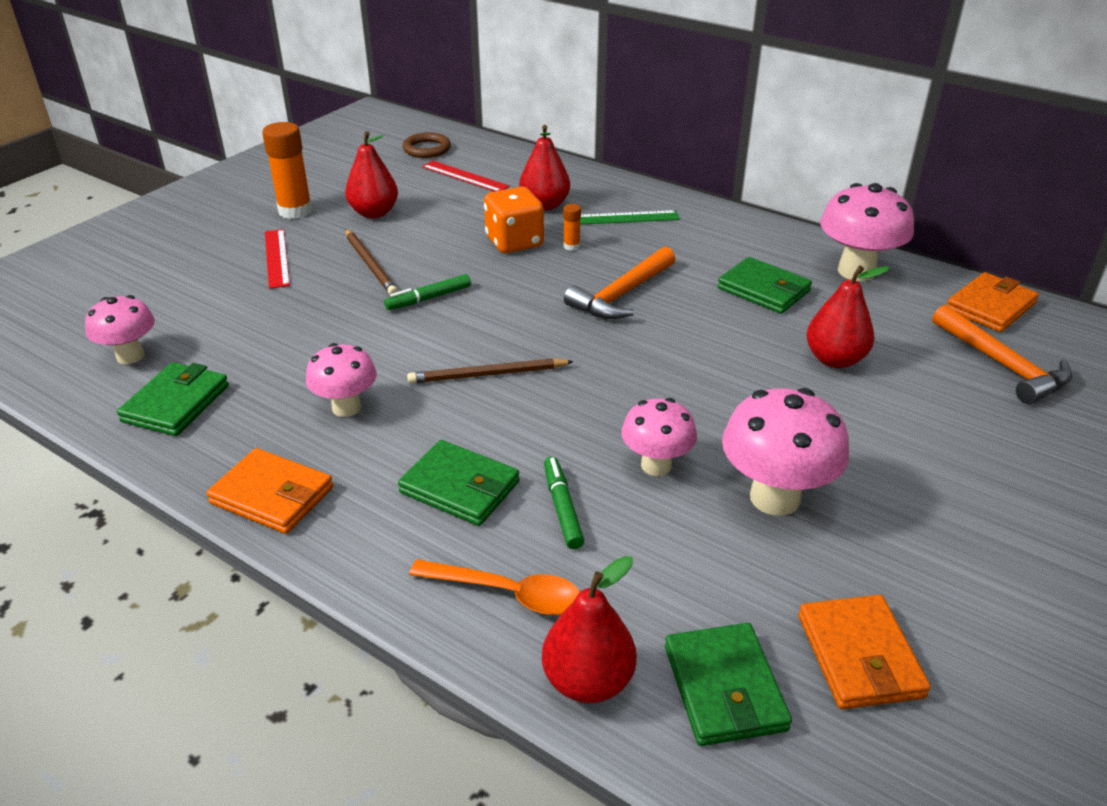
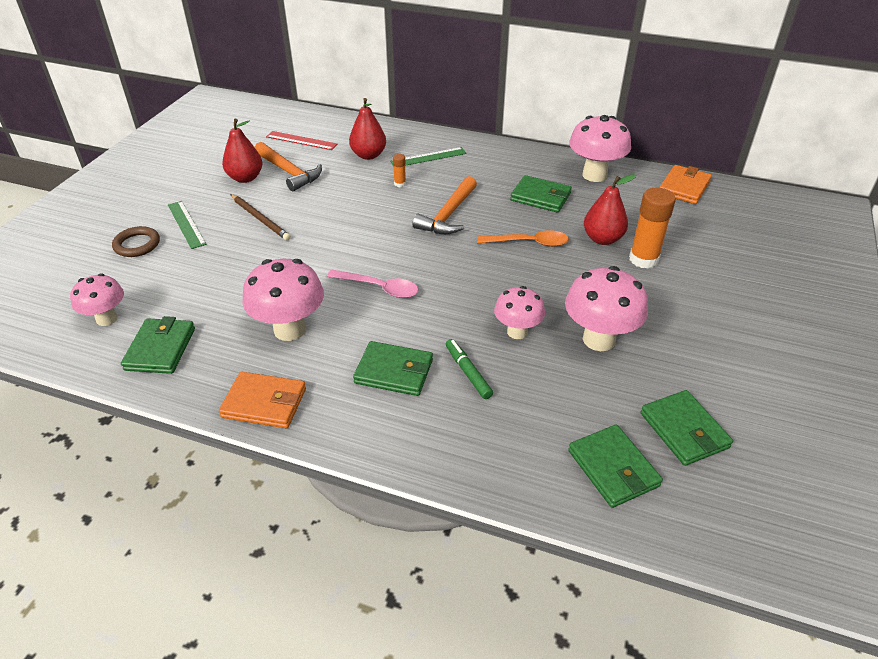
camera: 15 degrees left, 5 degrees up
orange glue stick [262,122,313,219] -> orange glue stick moved to [629,188,676,269]
red ruler [265,229,290,289] -> green ruler [168,201,206,249]
pink mushroom [306,343,377,417] -> pink mushroom [243,259,324,341], size x1.57
green marker [384,274,471,310] -> none
brown ring [403,132,451,158] -> brown ring moved to [112,226,160,257]
brown pencil [407,358,574,384] -> pink spoon [327,270,418,298]
orange spoon [409,559,580,615] -> orange spoon moved to [477,230,569,247]
orange dice [484,187,544,253] -> none
red pear [542,556,637,703] -> none
orange wallet [798,595,931,709] -> green wallet [641,390,733,466]
orange hammer [932,305,1072,404] -> orange hammer moved to [255,142,322,191]

